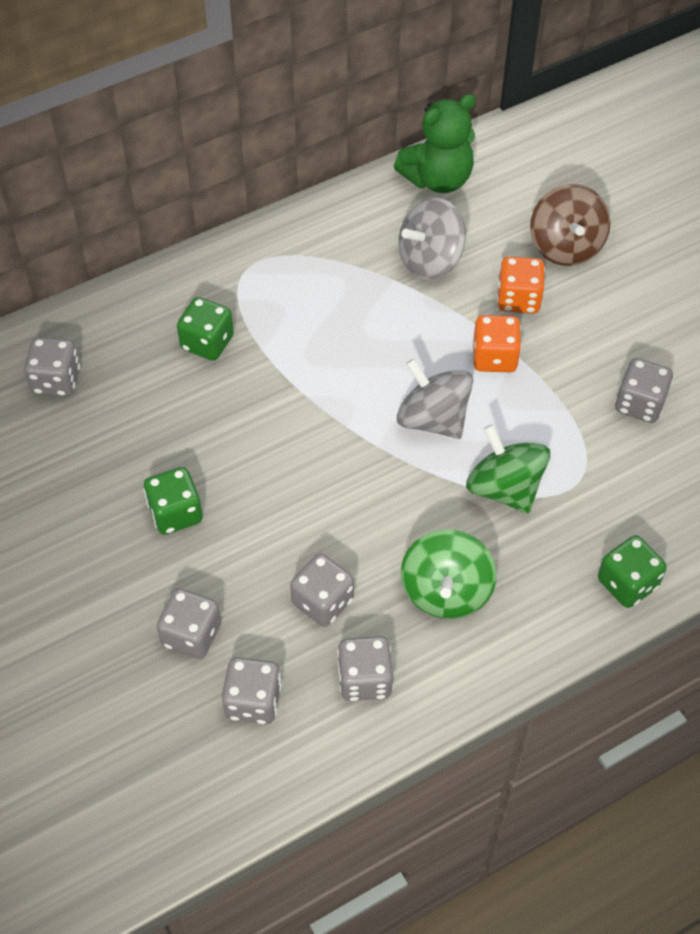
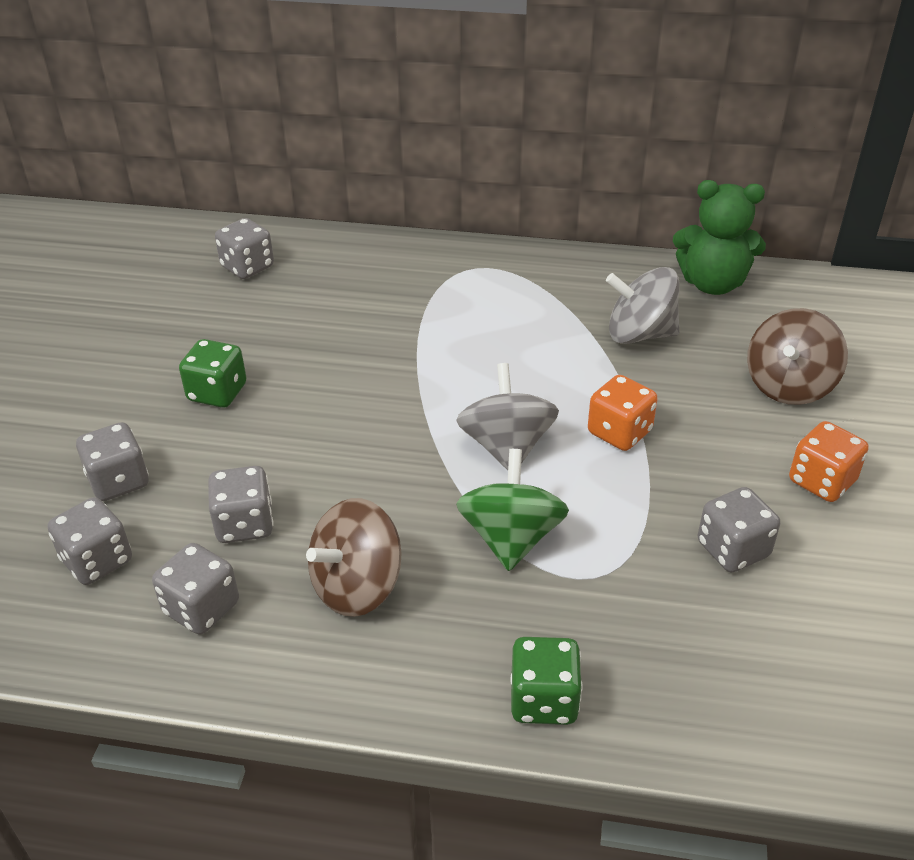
camera: 40 degrees right, 15 degrees down
green dice [177,297,234,361] -> none
green spinning top [401,529,497,619] -> brown spinning top [306,498,401,617]
orange dice [497,257,545,314] -> orange dice moved to [789,421,869,502]

